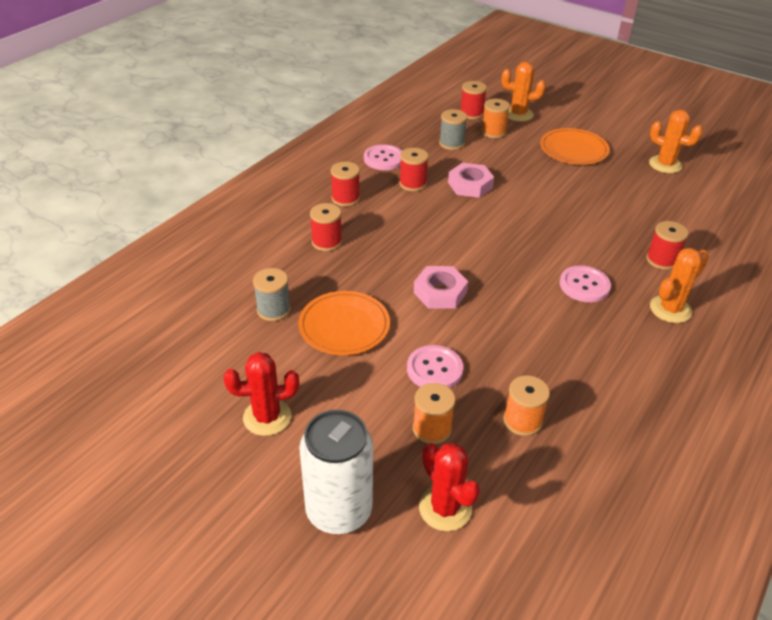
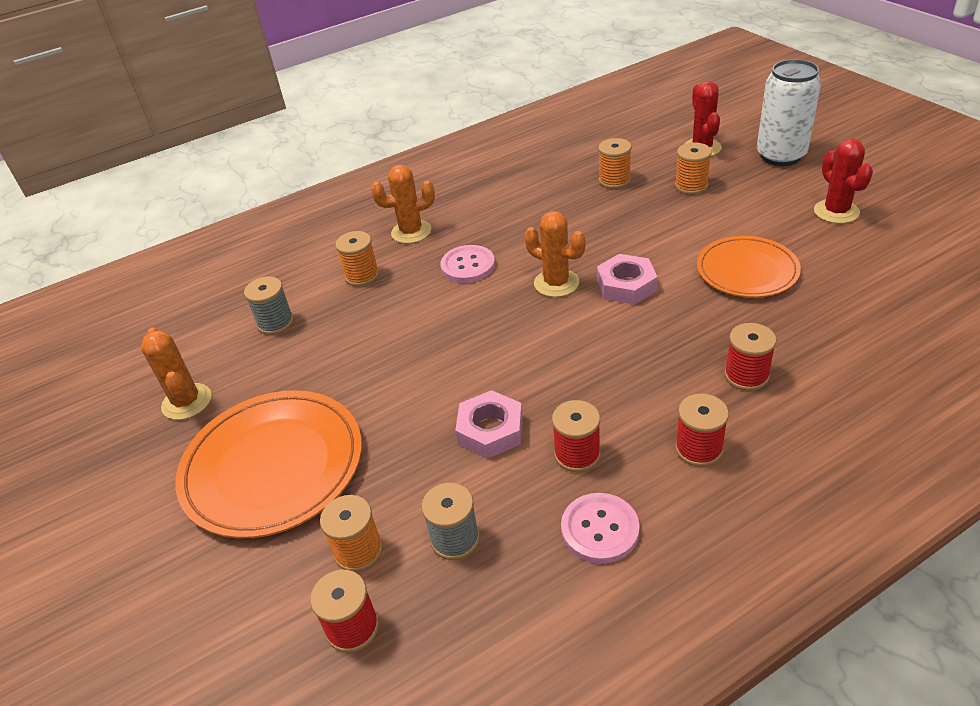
camera: 150 degrees left, 0 degrees up
red cactus [224,352,299,436] -> red cactus turned 60 degrees clockwise [814,139,873,224]
grey spool [253,268,291,321] -> grey spool moved to [244,277,294,335]
pink button [407,345,463,388] -> none
orange cactus [501,62,546,122] -> orange cactus moved to [524,211,585,297]
orange plate [540,128,610,165] -> orange plate [175,390,362,539], size x1.57
red spool [646,221,689,270] -> orange spool [335,231,379,286]

